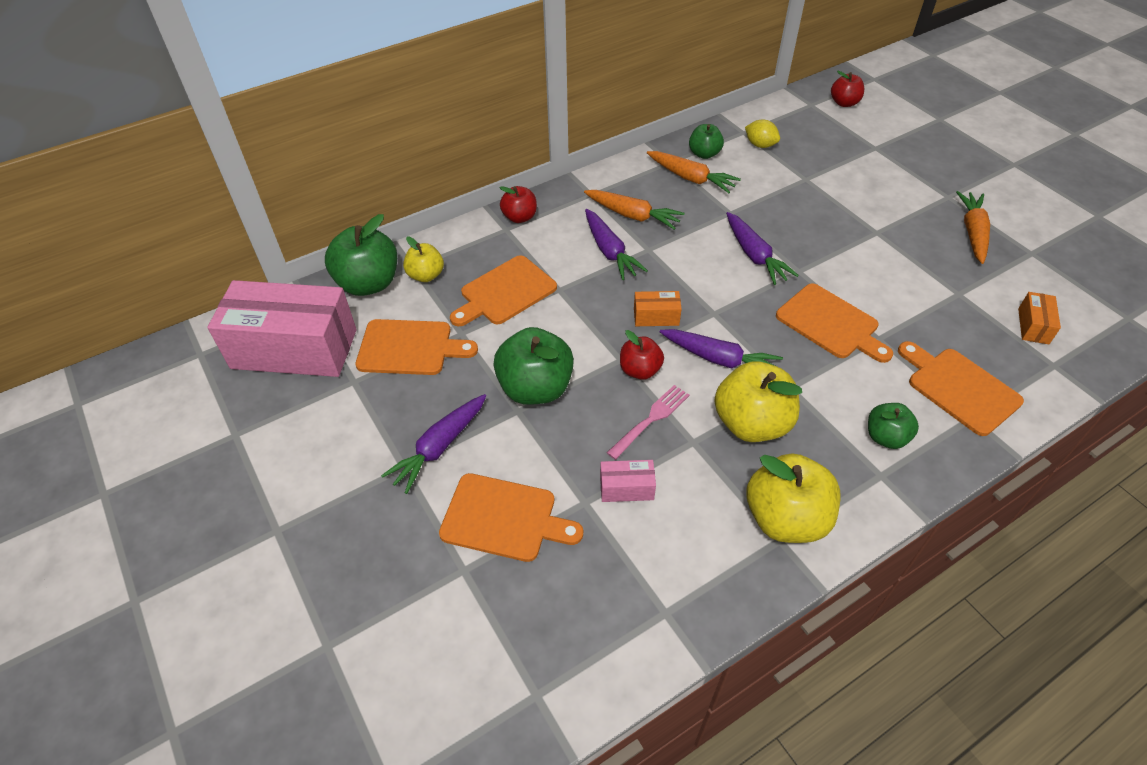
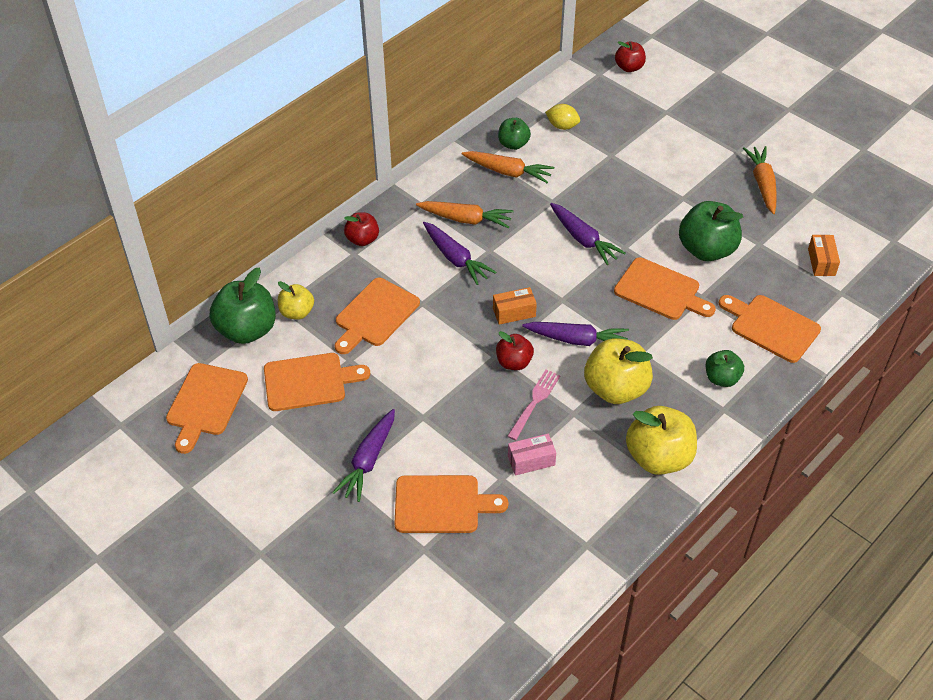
camera: 15 degrees left, 0 degrees up
pink box [207,280,357,377] -> orange cutting board [166,363,248,454]
green apple [493,327,574,405] -> green apple moved to [679,201,743,261]

